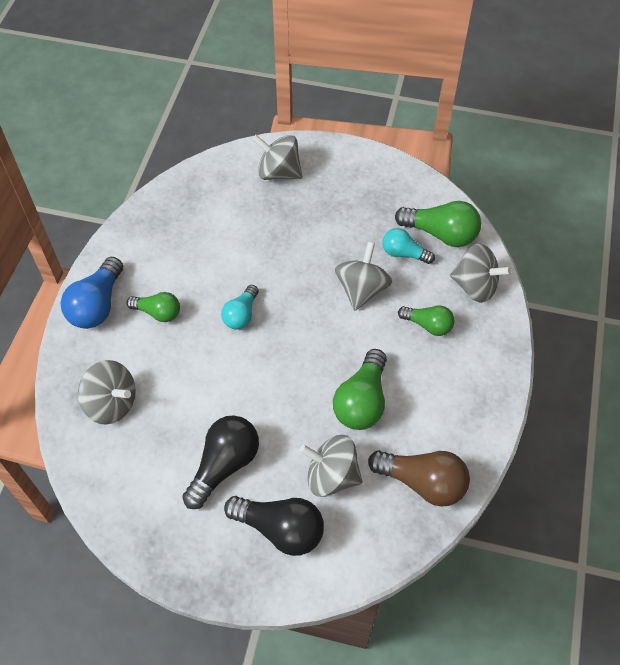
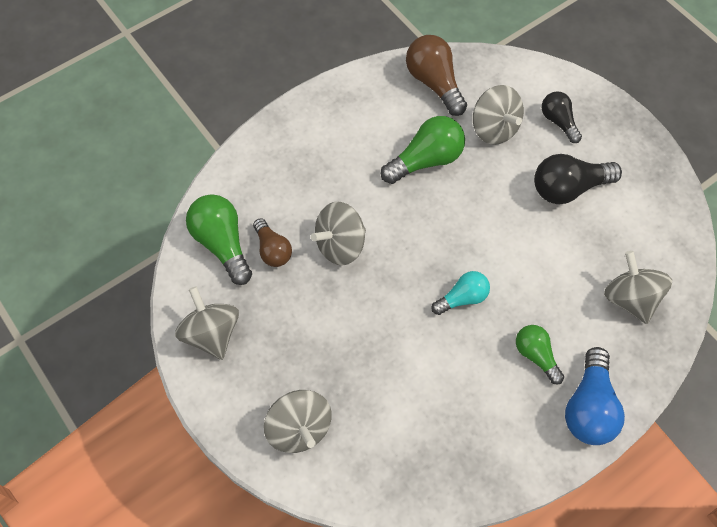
camera: 140 degrees left, 5 degrees up
blue light bulb [61,257,123,329] -> blue light bulb turned 135 degrees clockwise [565,347,625,445]
black light bulb [224,496,324,556] -> black light bulb [542,91,582,143], size x0.63
turquoise light bulb [383,228,435,264] -> brown light bulb [253,218,292,267]
green light bulb [398,305,455,336] -> none
grey spinning top [450,243,512,303] -> grey spinning top moved to [175,287,239,360]

